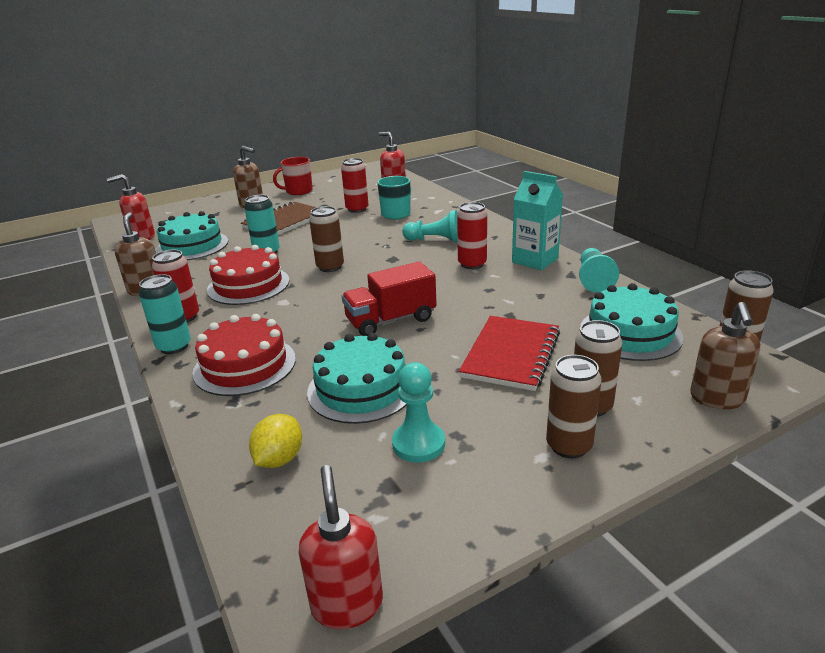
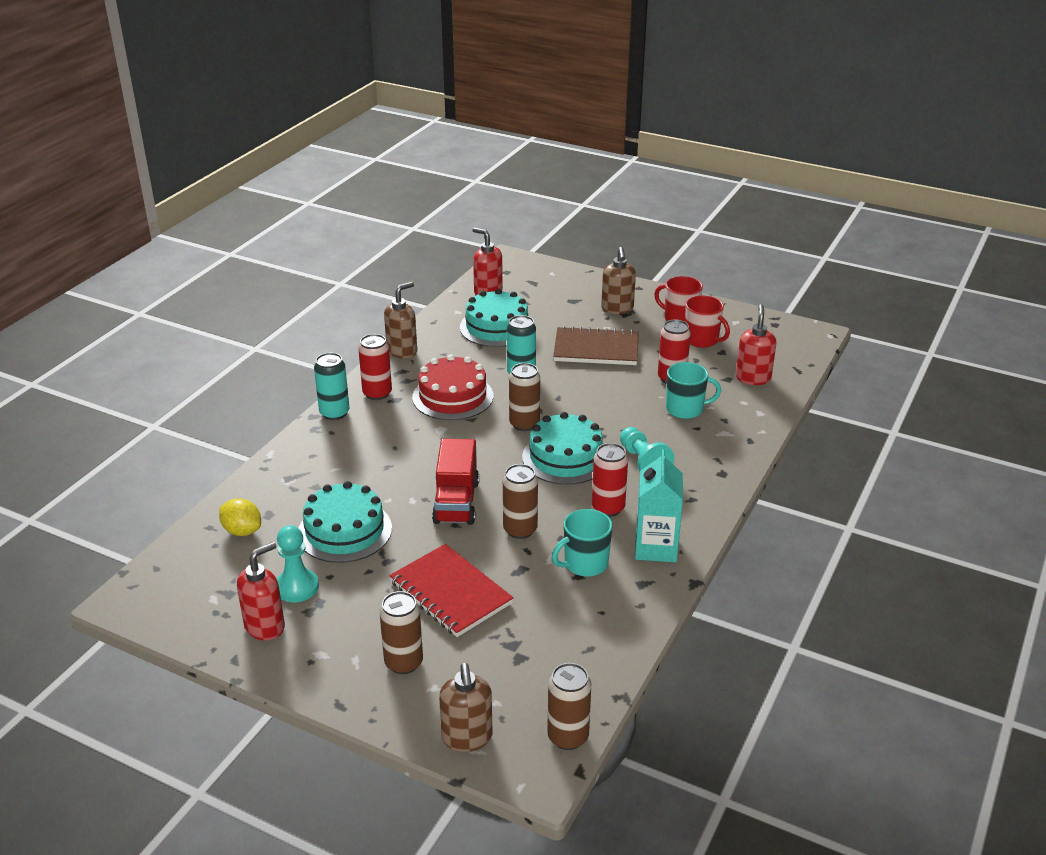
camera: 55 degrees right, 5 degrees up
red cake [193,314,296,396] -> none
yellow lemon [249,414,302,468] -> yellow lemon turned 45 degrees clockwise [219,498,261,536]
red soap dispenser [299,465,383,629] -> red soap dispenser moved to [237,542,285,640]
red truck [341,262,436,336] -> red truck turned 120 degrees counterclockwise [432,439,479,525]
red notebook [459,316,560,391] -> red notebook turned 60 degrees clockwise [389,544,514,637]
brown can [546,355,601,458] -> brown can moved to [503,464,538,539]
turquoise pawn [579,248,619,293] -> none
turquoise cake [580,283,683,361] -> turquoise cake moved to [522,412,603,485]
brown soap dispenser [690,302,760,409] -> brown soap dispenser turned 75 degrees counterclockwise [439,663,492,752]
none -> turquoise mug [552,509,612,577]
none -> red mug [685,296,730,348]

